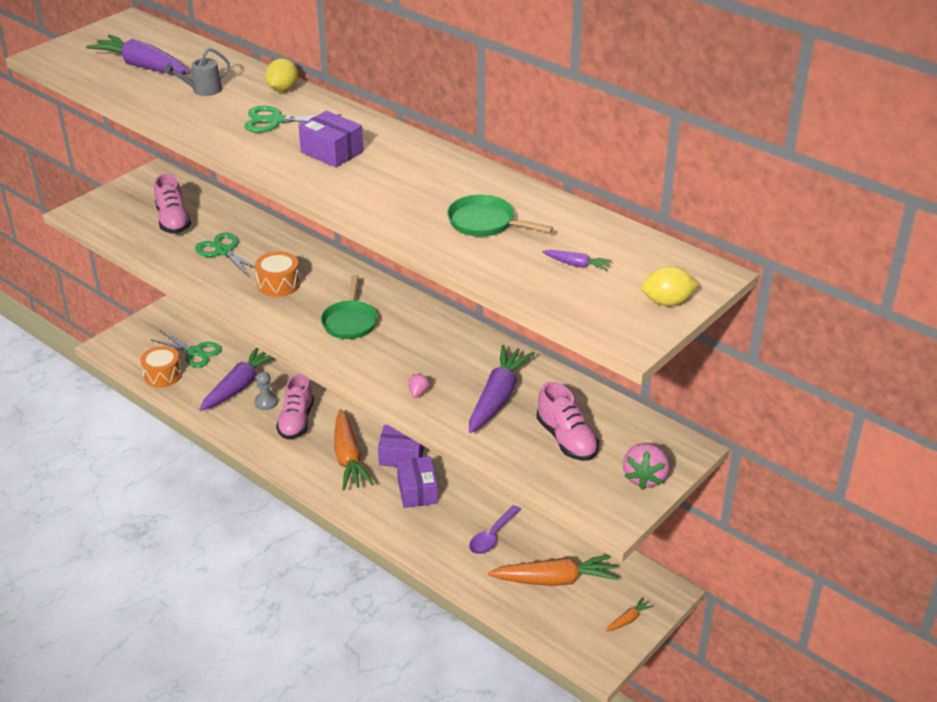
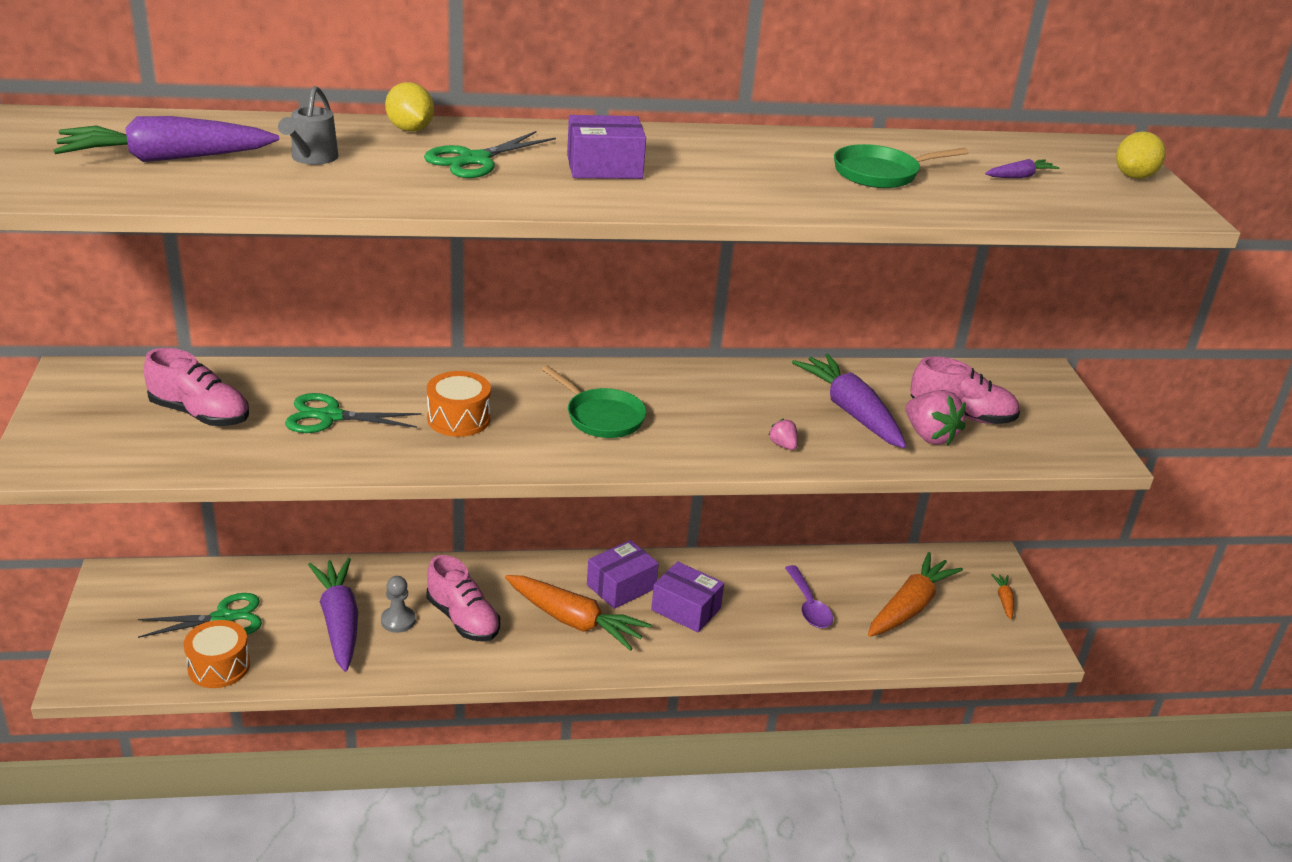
camera: 50 degrees left, 5 degrees down
pink strawberry [623,443,670,490] -> pink strawberry moved to [906,390,966,445]

